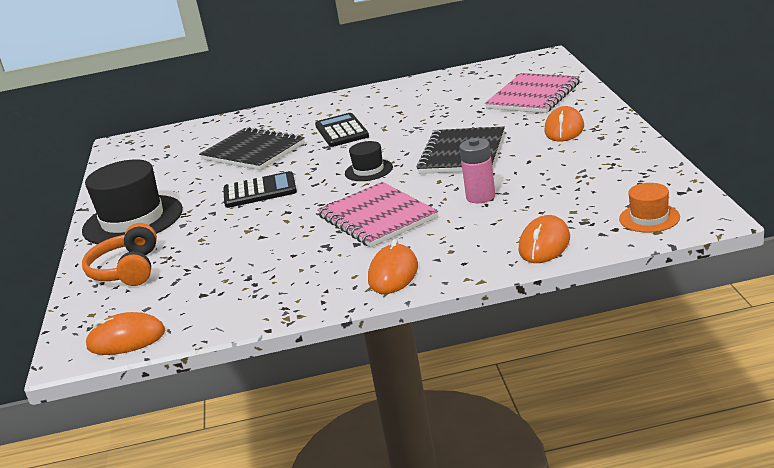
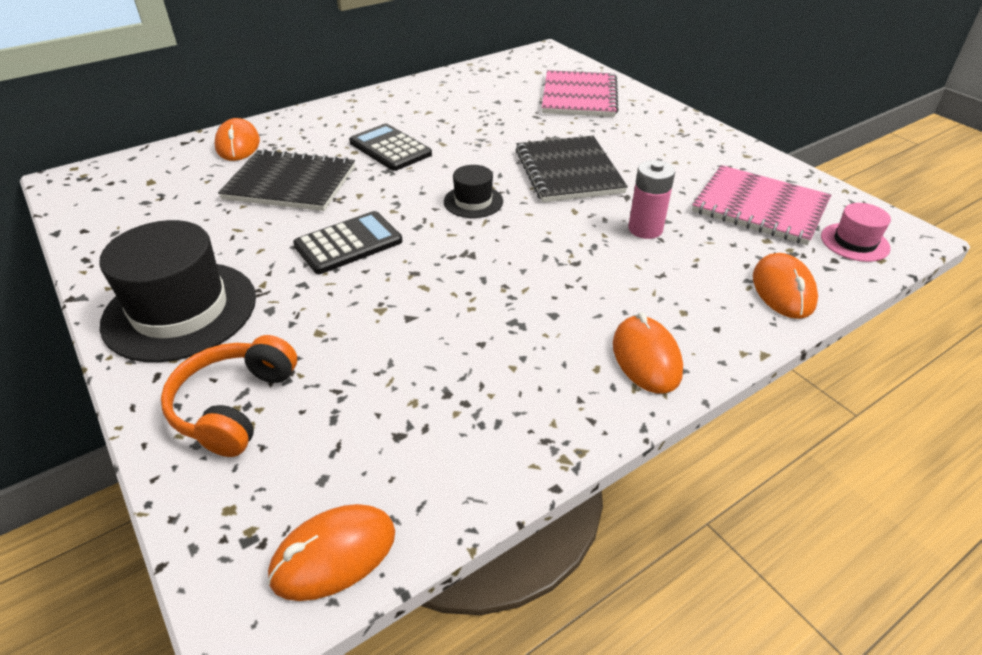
camera: 30 degrees left, 15 degrees up
orange headphones [82,223,157,286] -> orange headphones turned 45 degrees clockwise [161,335,297,457]
pink notebook [317,182,438,247] -> pink notebook moved to [692,165,831,245]
orange mouse [544,106,584,142] -> orange mouse moved to [215,118,260,161]
orange hat [619,183,680,233] -> pink hat [821,203,891,262]

